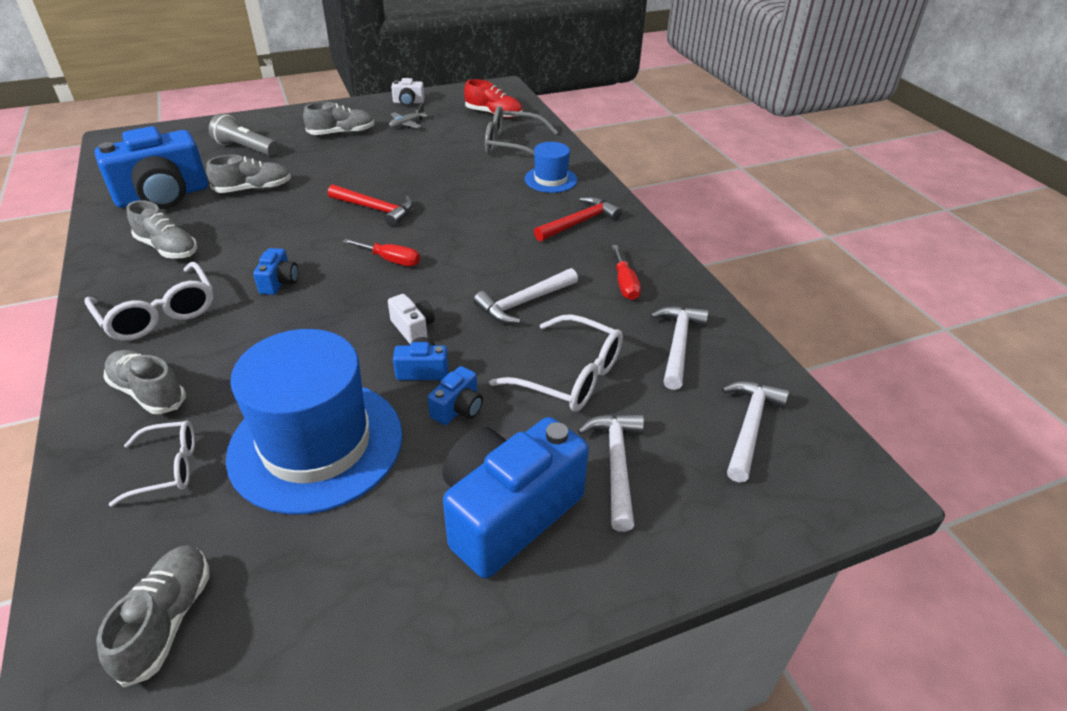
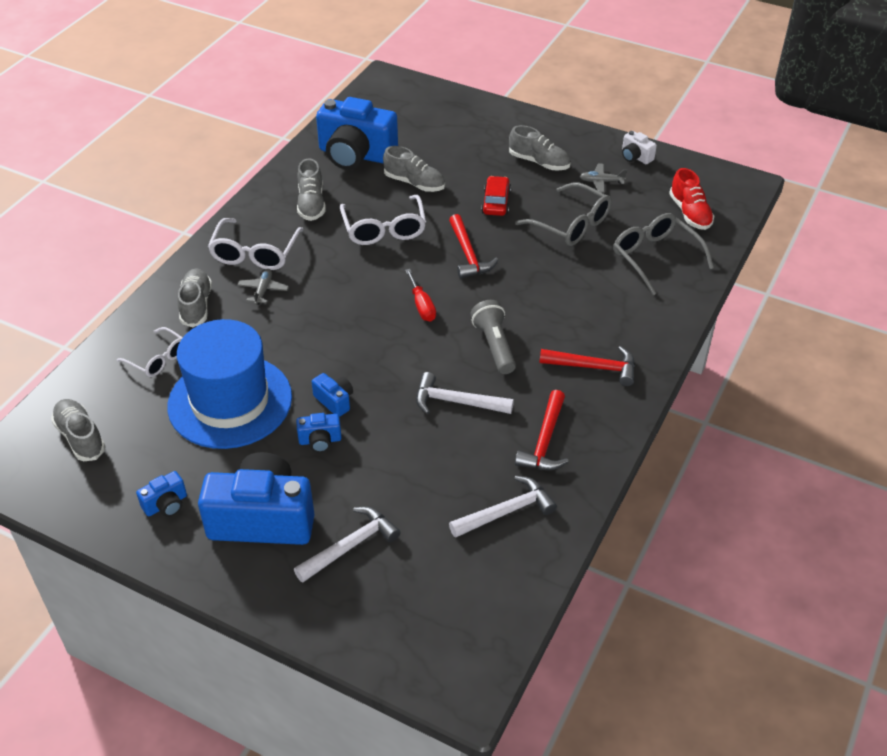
camera: 50 degrees right, 5 degrees up
grey shoe [96,545,209,687] -> grey shoe turned 90 degrees counterclockwise [51,399,106,461]
grey flashlight [209,113,278,156] -> grey flashlight moved to [471,300,516,374]
blue camera [253,248,298,295] -> blue camera moved to [136,471,187,517]
white camera [388,294,435,344] -> none
white glasses [489,314,623,412] -> white glasses moved to [340,195,426,245]
blue hat [525,142,577,193] -> none
red screwdriver [612,245,641,300] -> red hammer [515,390,569,470]
white hammer [722,381,789,482] -> none
none -> grey plane [237,269,289,305]
none -> red car [481,176,511,216]
none -> grey glasses [515,183,612,246]

